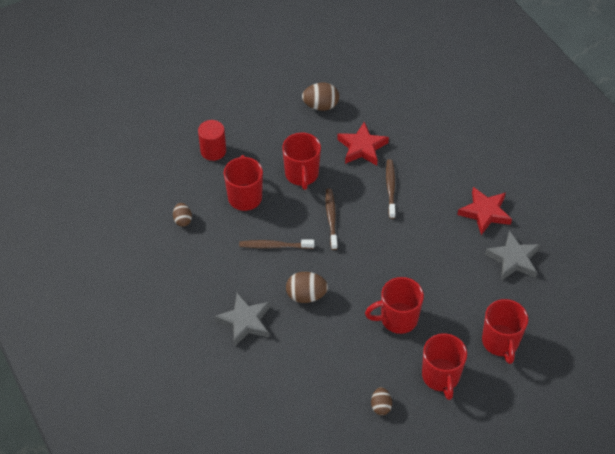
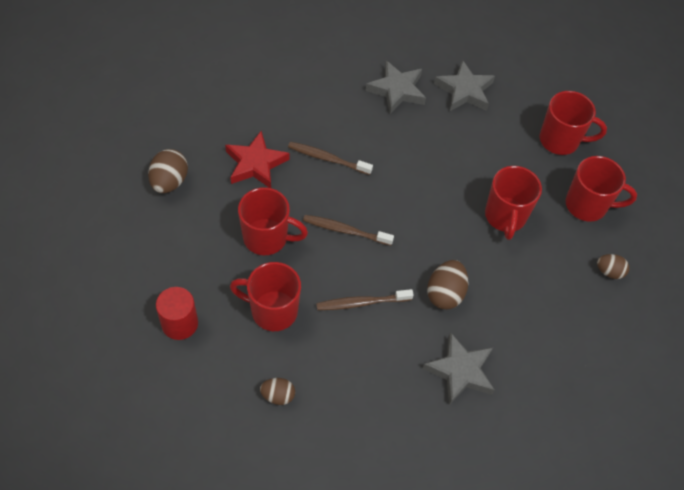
camera: 75 degrees left, 5 degrees up
brown toothbrush [239,239,315,249] -> brown toothbrush turned 60 degrees clockwise [316,289,414,310]
red star [457,187,512,235] -> grey star [366,61,426,114]

